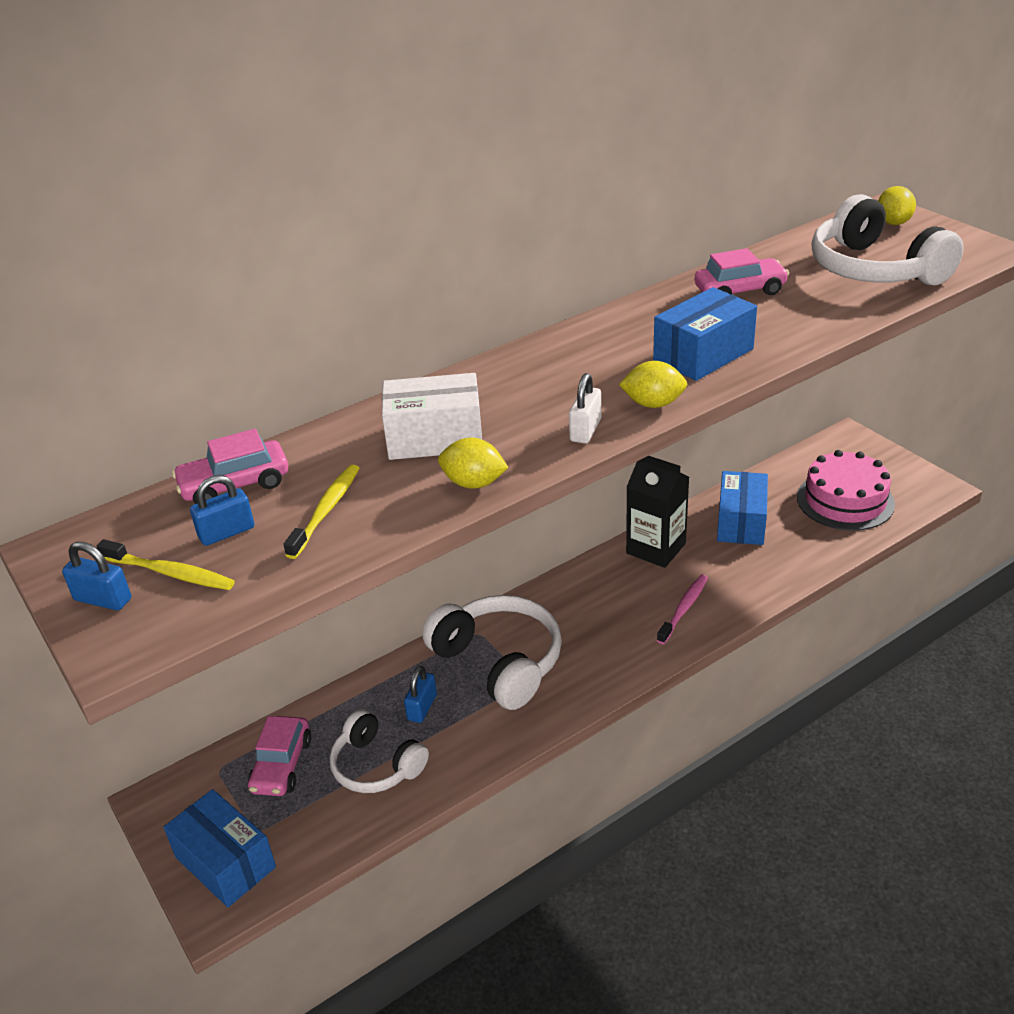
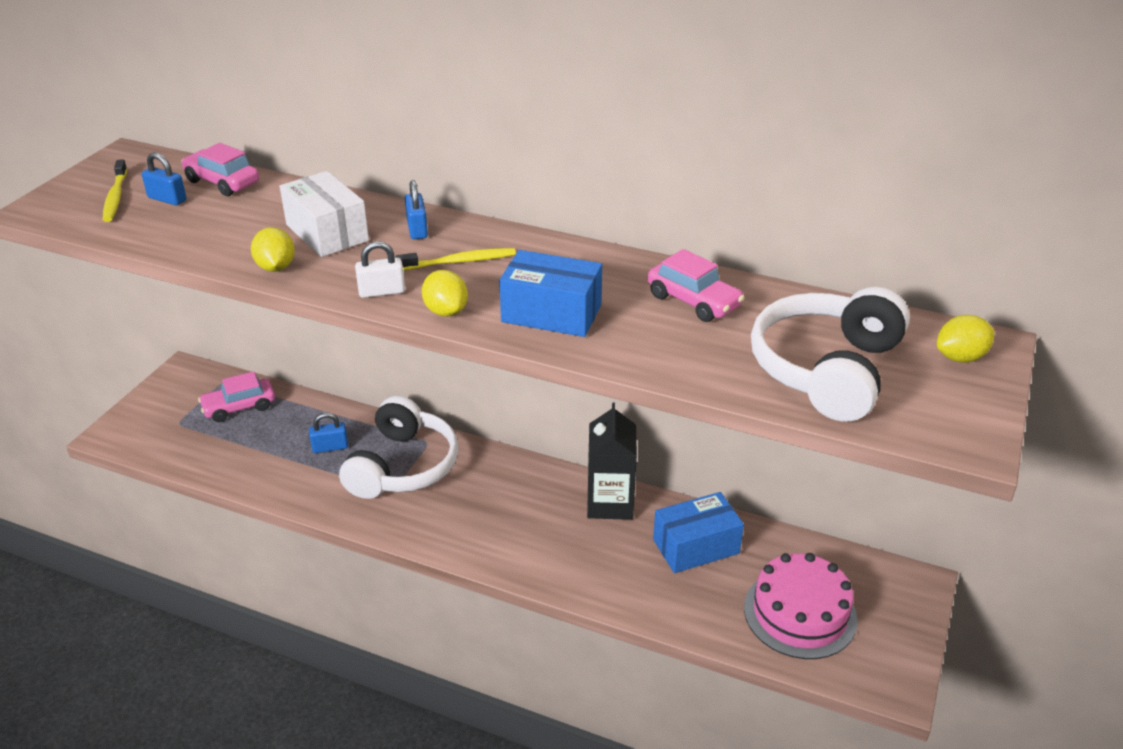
camera: 55 degrees right, 0 degrees up
blue padlock [62,542,131,610] -> blue padlock moved to [405,180,428,239]
blue box [163,789,276,907] -> none
yellow toothbrush [283,465,360,559] -> yellow toothbrush moved to [396,248,516,271]
white headphones [329,709,429,793] -> none
pink toothbrush [657,574,708,644] -> none

